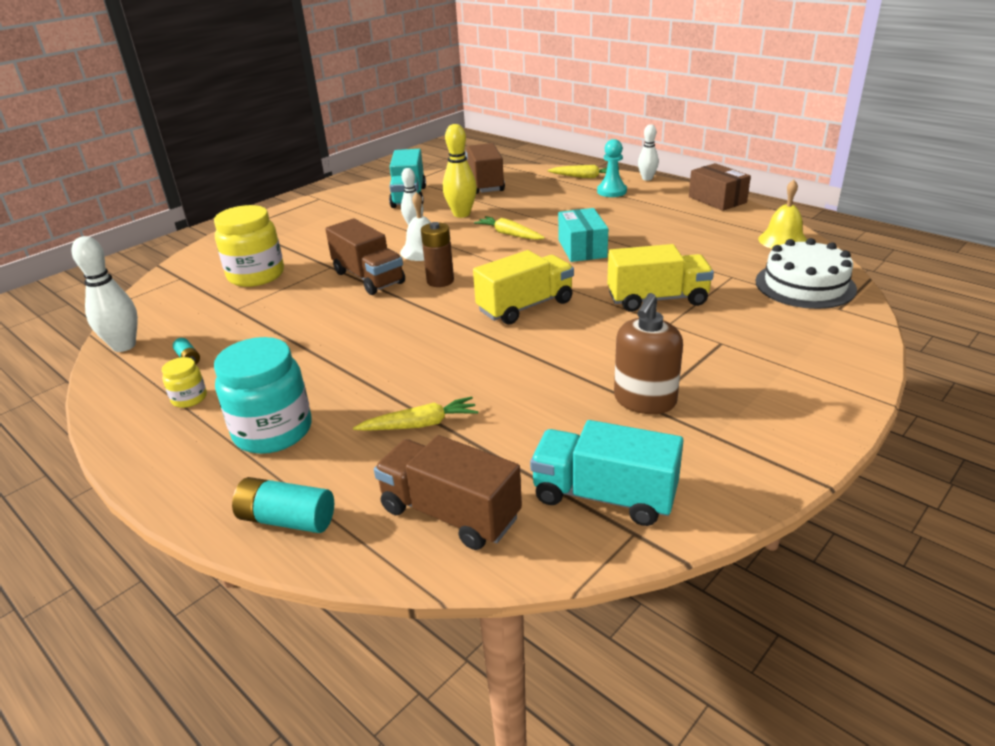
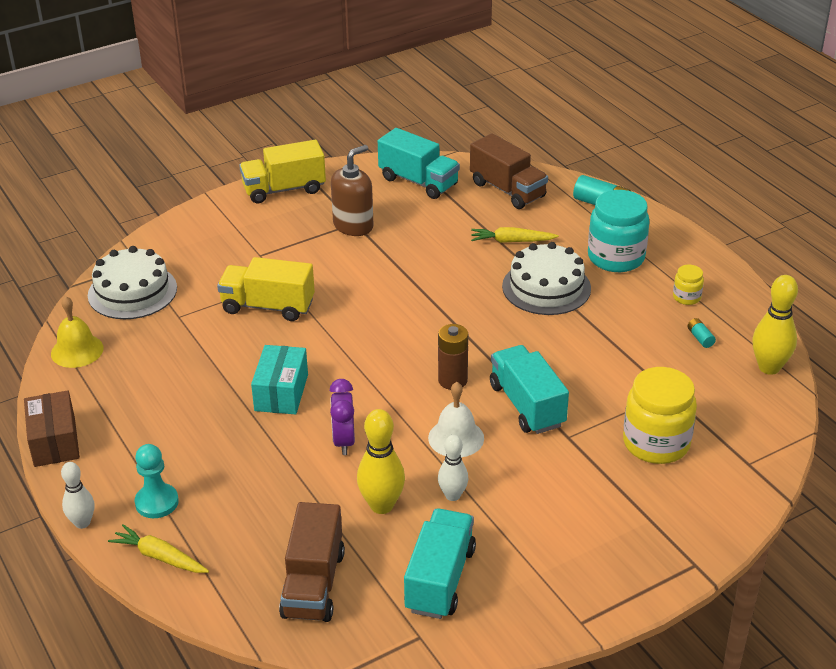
camera: 165 degrees left, 5 degrees up
white bowling pin [72,236,138,352] -> yellow bowling pin [752,275,798,375]
brown truck [326,218,405,295] -> turquoise truck [490,345,569,434]
yellow truck [473,250,574,325] -> yellow truck moved to [239,140,326,203]
yellow carrot [474,216,545,240] -> purple clock [330,379,355,455]
none -> white cake [502,242,591,315]

